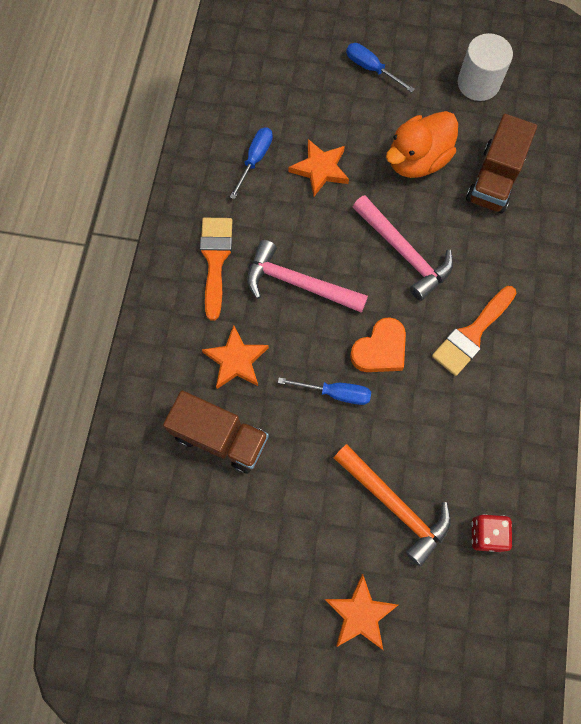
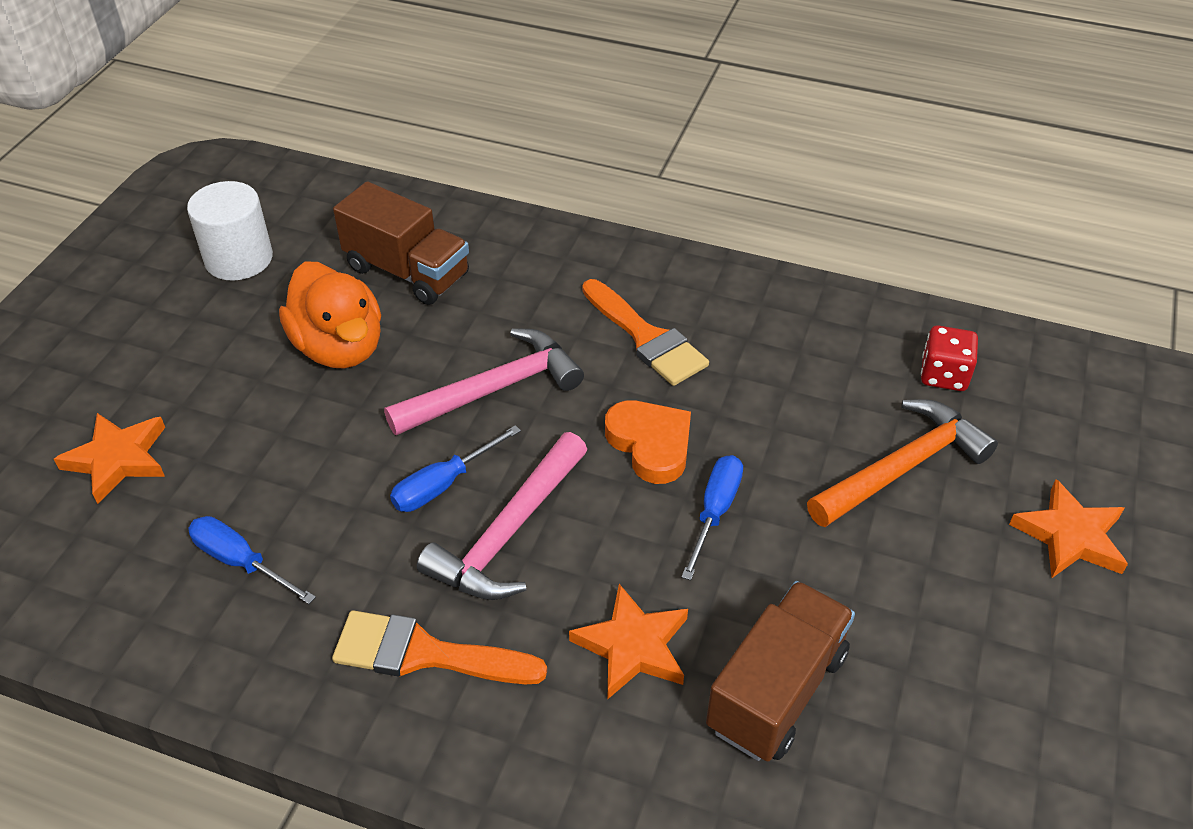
camera: 80 degrees left, 25 degrees down
orange star [289,139,349,196] -> orange star moved to [54,413,165,504]
blue screwdriver [346,43,415,93] -> blue screwdriver moved to [390,425,521,512]

